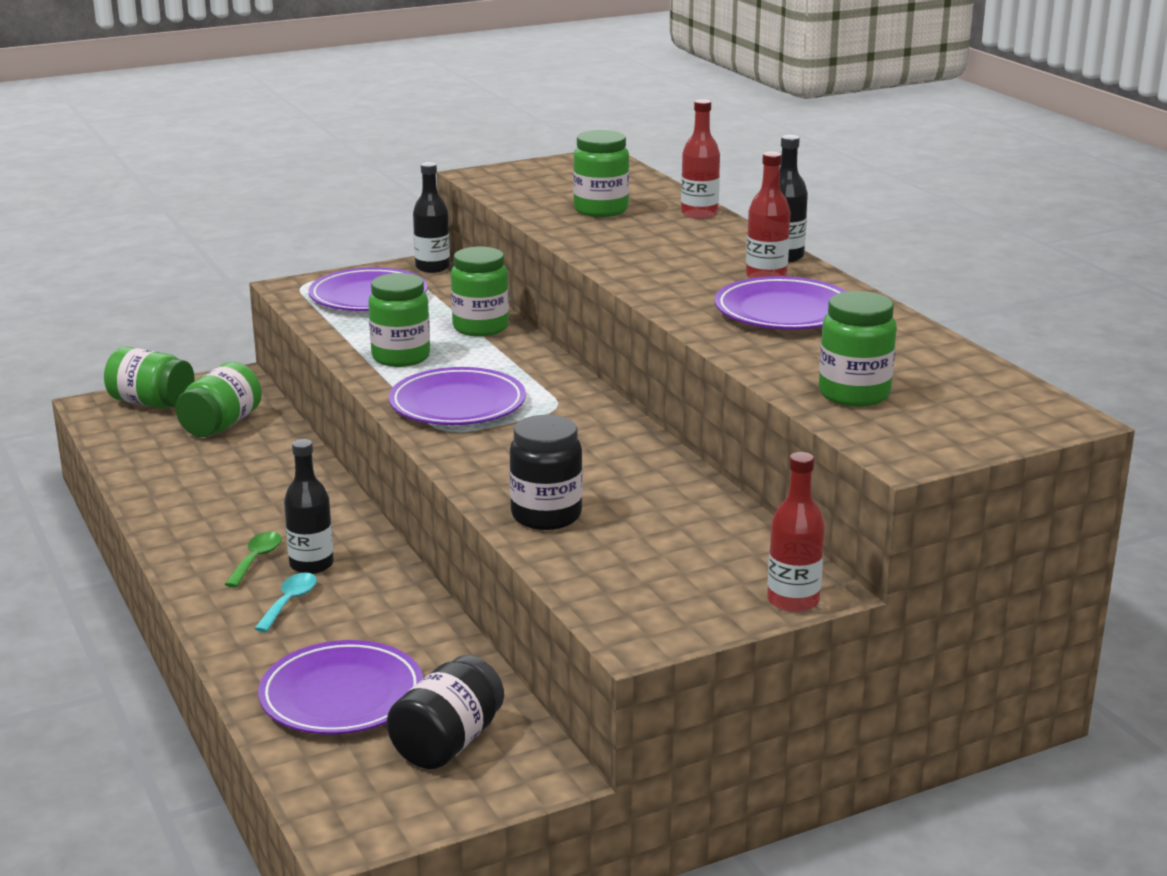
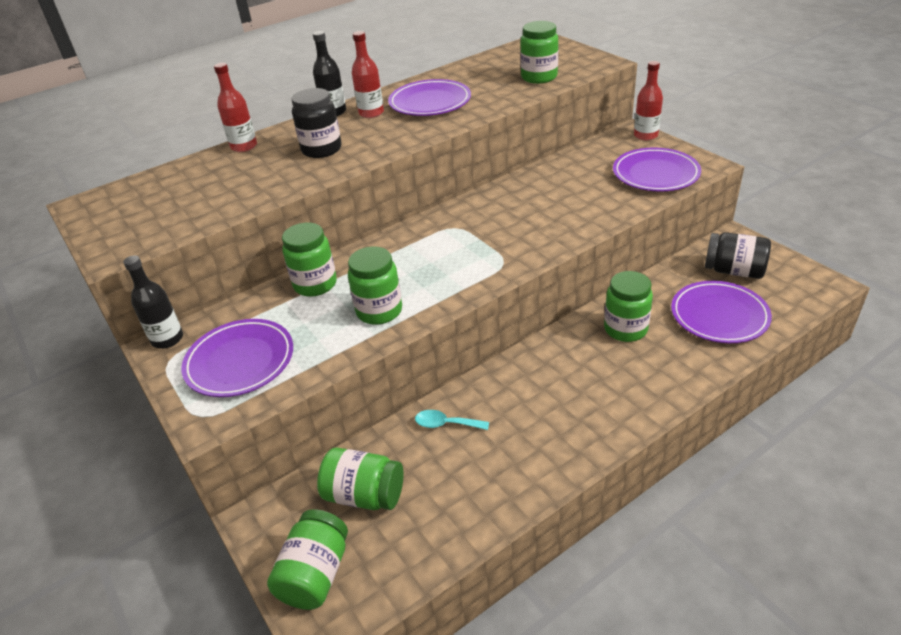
camera: 95 degrees left, 15 degrees up
green spoon [225,532,282,587] -> none
turquoise spoon [254,572,317,632] -> turquoise spoon moved to [415,410,489,430]
black bottle [284,439,334,574] -> none
purple plate [389,367,526,425] -> purple plate moved to [613,147,701,191]
black jar [509,415,582,530] -> black jar moved to [292,88,341,158]
green jar [573,130,629,217] -> green jar moved to [604,271,653,342]

